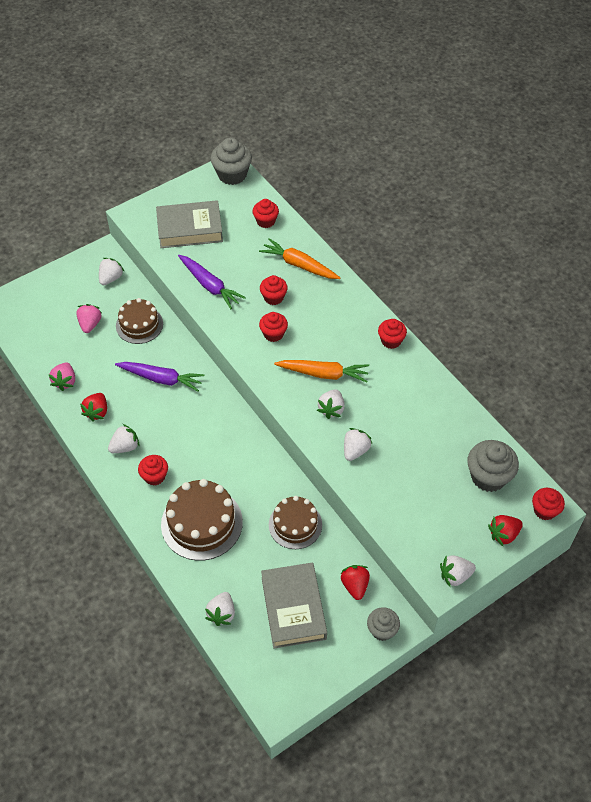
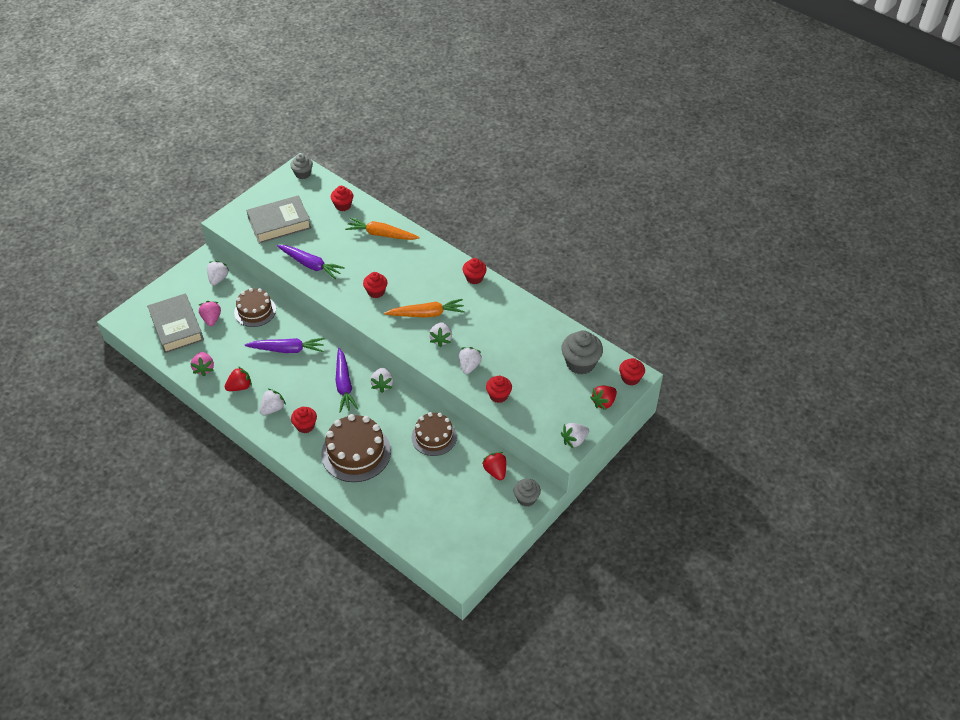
camera: 15 degrees left, 5 degrees down
red strawberry [80,393,107,421] -> red strawberry turned 120 degrees counterclockwise [225,366,252,391]
white strawberry [205,592,235,626] -> white strawberry moved to [370,368,393,393]
grey cupcake [211,138,252,185] -> grey cupcake [290,154,313,179], size x0.62
red cupcake [260,275,288,305] -> red cupcake moved to [486,376,512,403]
grey book [261,563,327,649] -> grey book moved to [147,293,204,353]
none -> purple carrot [335,348,358,413]

